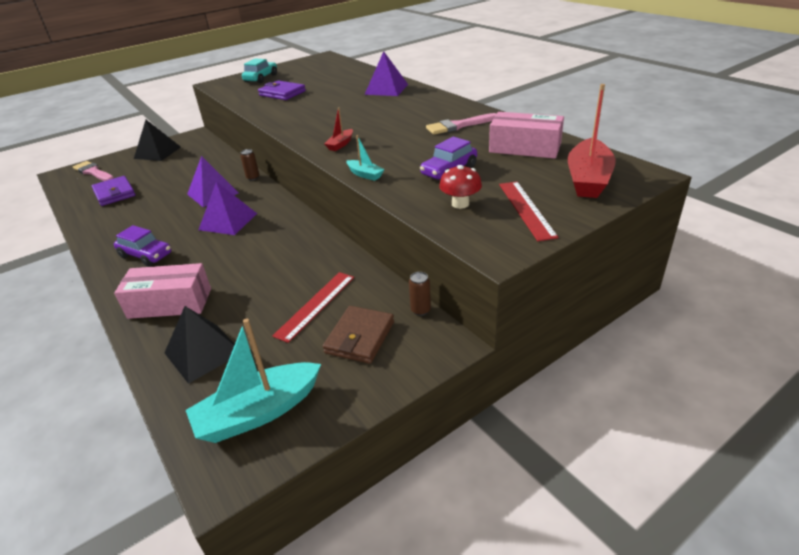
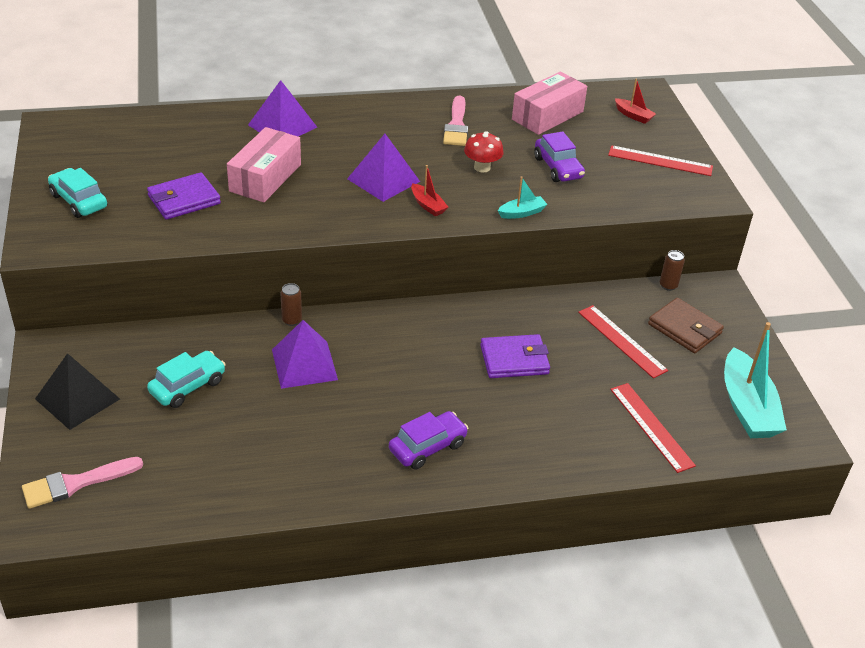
camera: 70 degrees left, 5 degrees up
purple wallet [92,176,135,206] -> purple wallet moved to [480,334,550,378]
pink box [114,263,211,319] -> pink box moved to [227,127,301,202]
black pyramid [164,306,235,384] -> red ruler [610,383,696,473]
purple pyramid [199,182,257,235] -> purple pyramid moved to [347,134,420,202]
red mushroom [439,165,482,209] -> red mushroom moved to [464,131,504,173]
red boat [568,84,616,198] -> red boat [615,78,656,124], size x0.48
none -> turquoise car [147,351,226,408]

